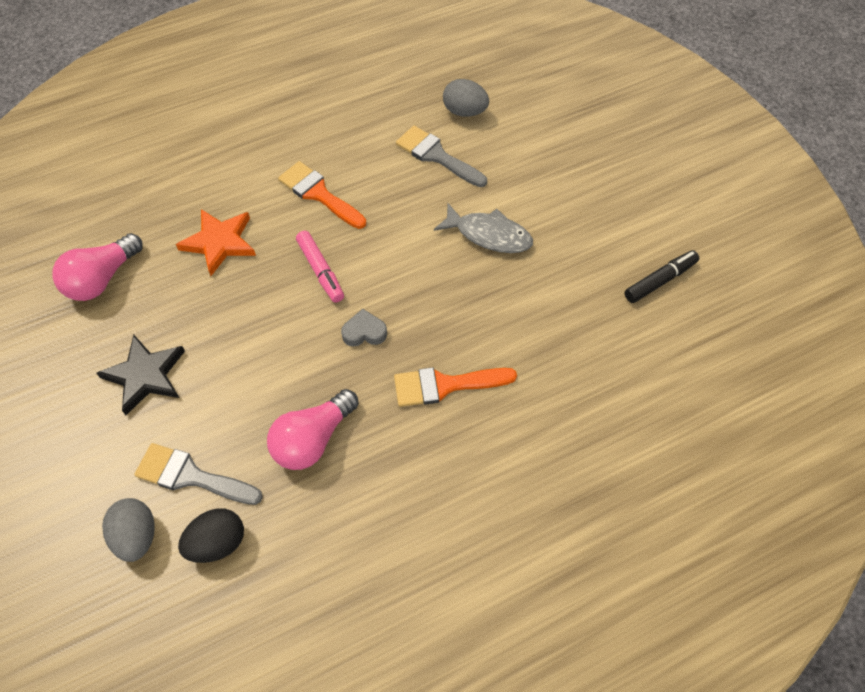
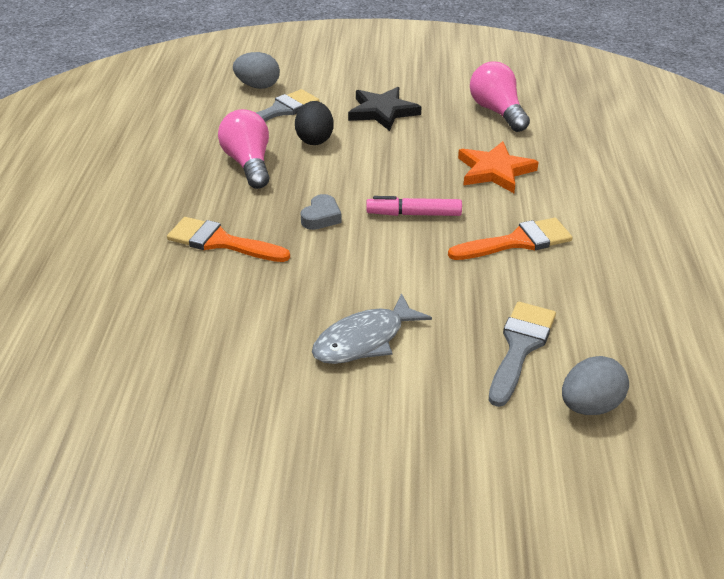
camera: 120 degrees right, 20 degrees down
black egg [178,508,244,563] -> black egg moved to [295,101,333,145]
orange brush [394,367,517,407] -> orange brush turned 90 degrees counterclockwise [167,217,290,262]
grey brush [396,126,487,187] -> grey brush turned 45 degrees counterclockwise [489,302,556,407]
black marker [624,250,699,303] -> none

